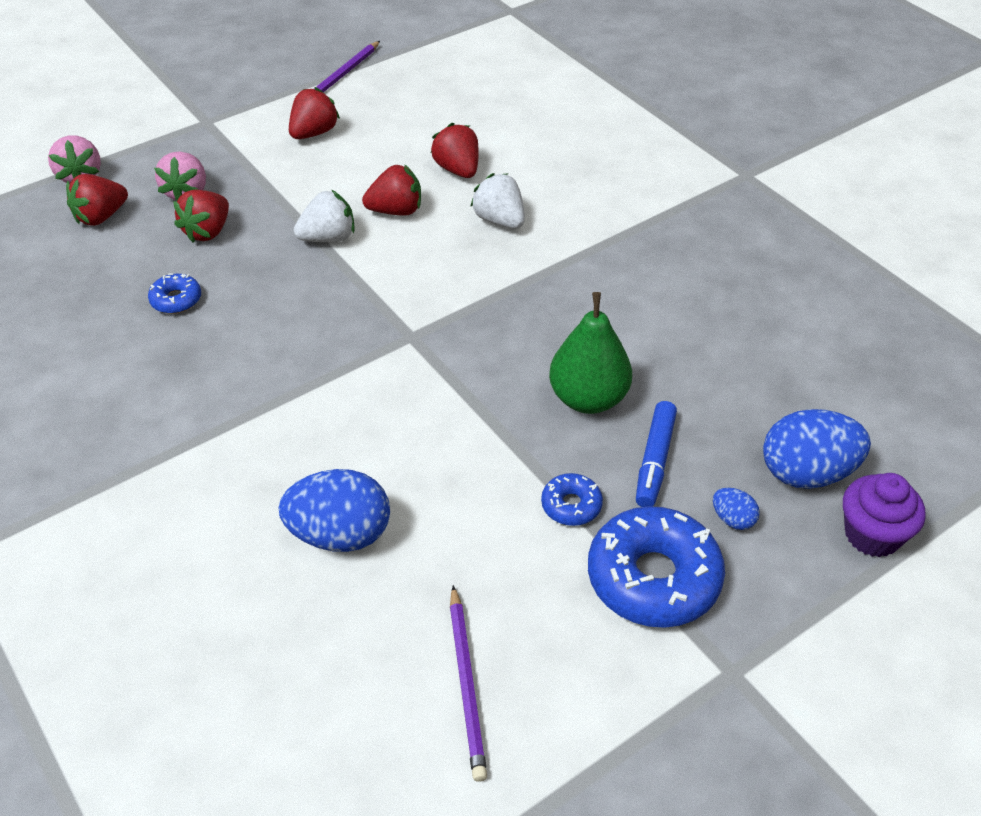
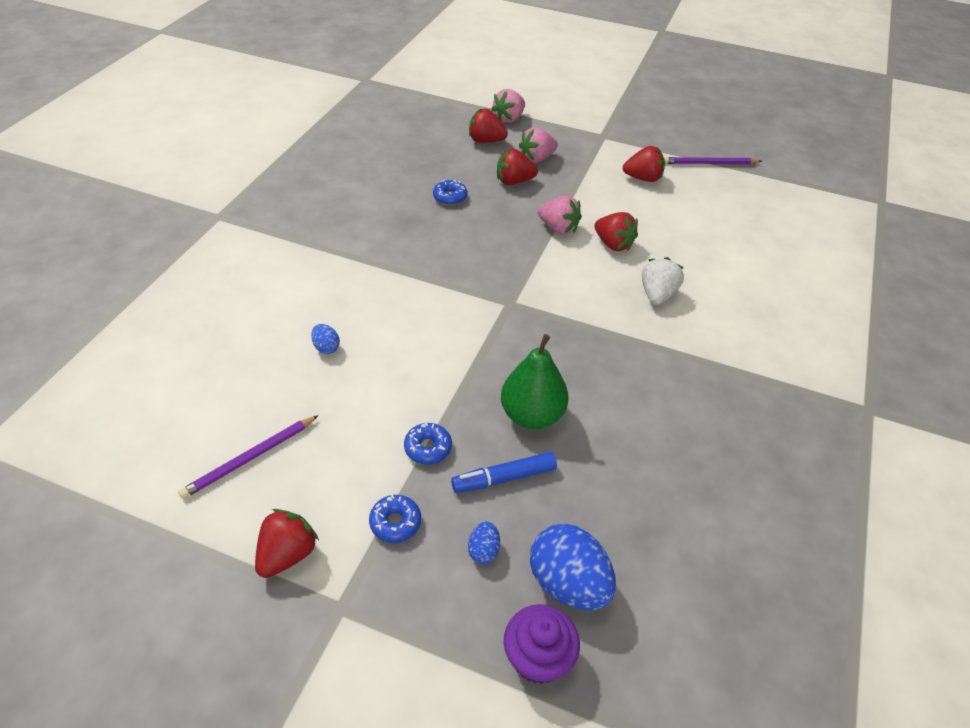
camera: 55 degrees right, 0 degrees up
blue egg [278,469,390,552] -> blue egg [311,324,340,354], size x0.47
white strawberry [294,190,355,242] -> pink strawberry [538,196,582,235]
red strawberry [431,123,479,178] -> red strawberry moved to [255,509,319,578]
blue donut [588,506,725,628] -> blue donut [369,494,421,543], size x0.48

